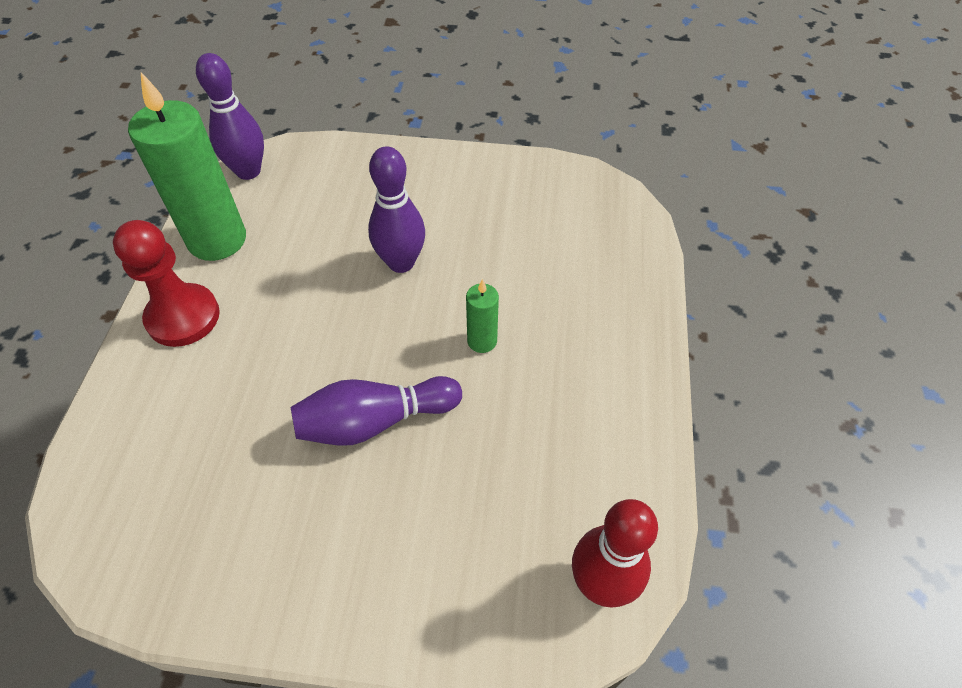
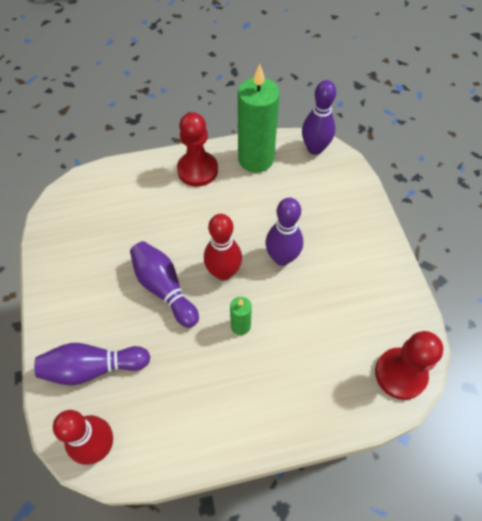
camera: 70 degrees right, 5 degrees up
none -> purple bowling pin [34,343,150,386]
none -> red bowling pin [204,214,242,281]
none -> red pawn [375,331,443,400]

